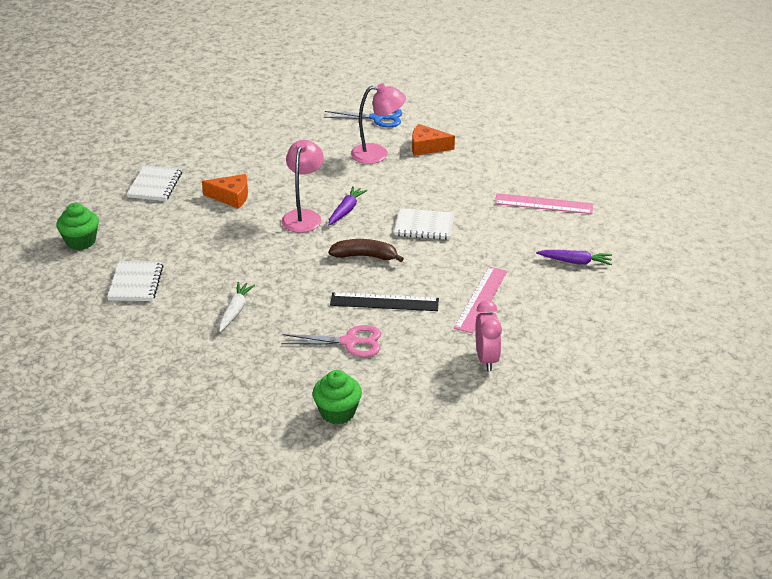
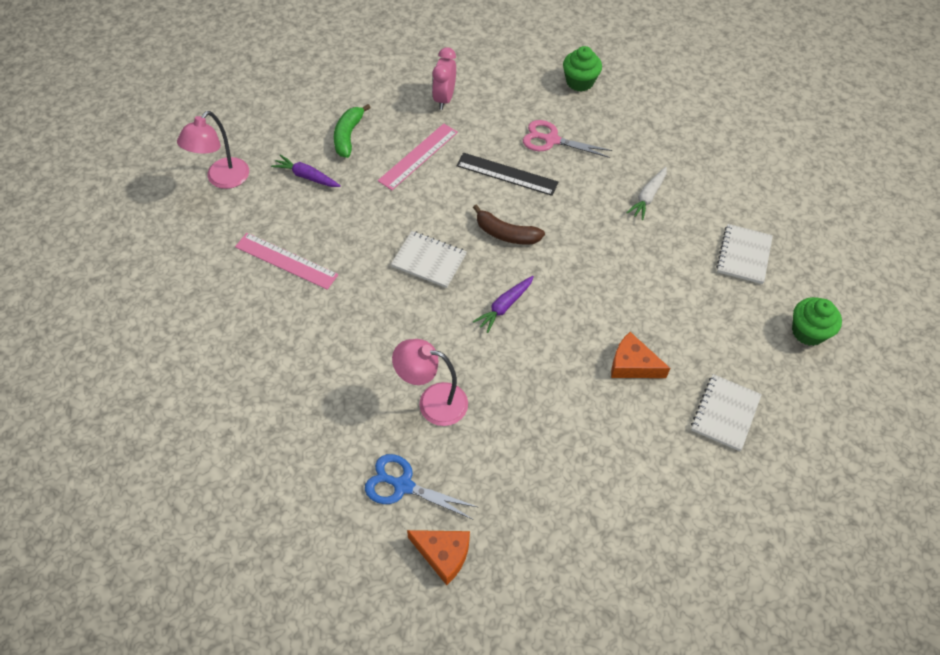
camera: 165 degrees left, 20 degrees up
pink lamp [282,140,324,233] -> pink lamp moved to [177,111,249,189]
orange cheese [412,124,455,156] -> orange cheese moved to [407,530,470,585]
none -> green banana [334,104,371,158]

